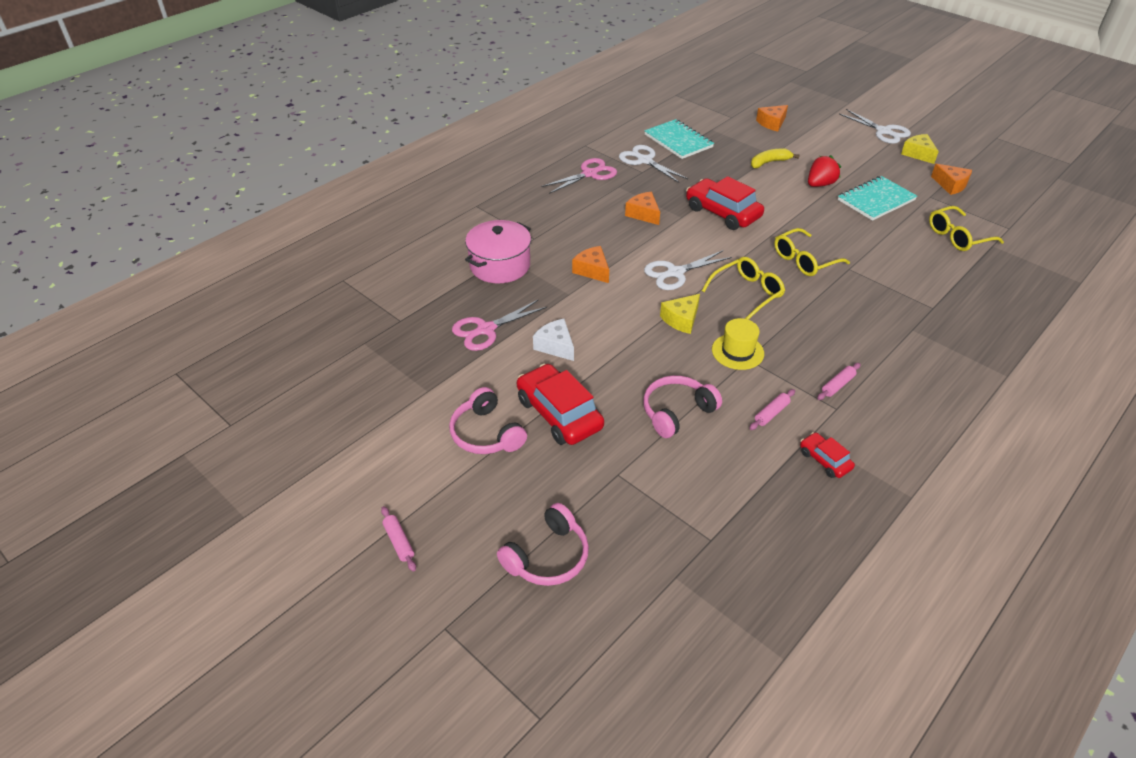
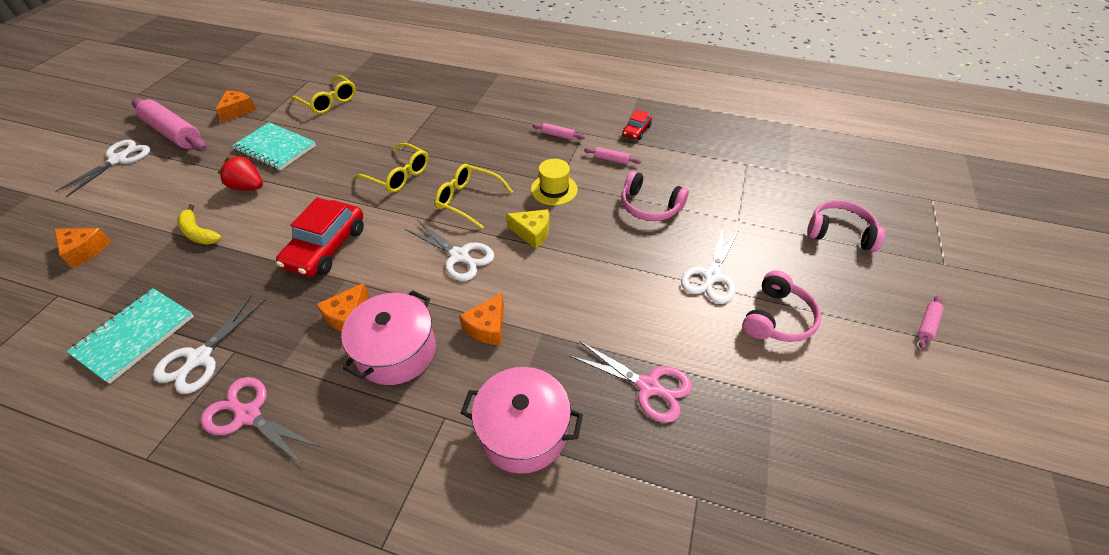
camera: 115 degrees left, 5 degrees up
red car [517,364,604,445] -> white scissors [681,228,739,304]
white cheese [533,319,574,361] -> none
yellow cheese [901,134,939,164] -> pink rolling pin [132,98,207,151]
none -> pink pot [341,290,436,385]

